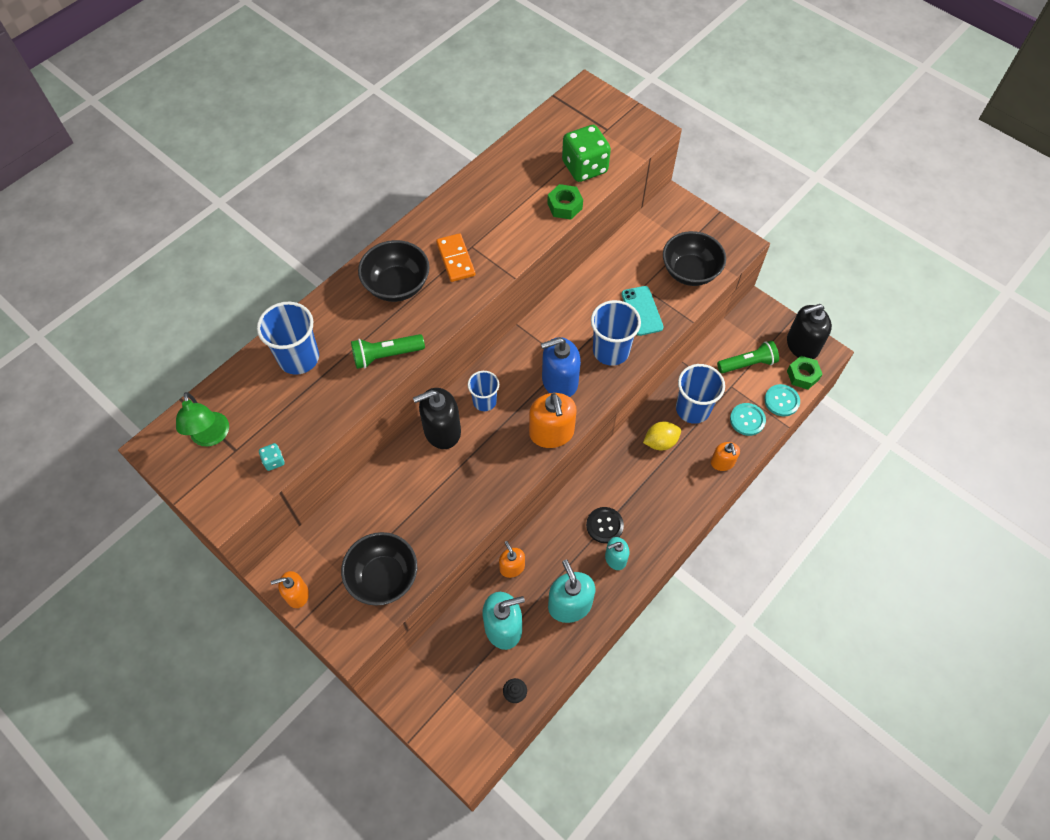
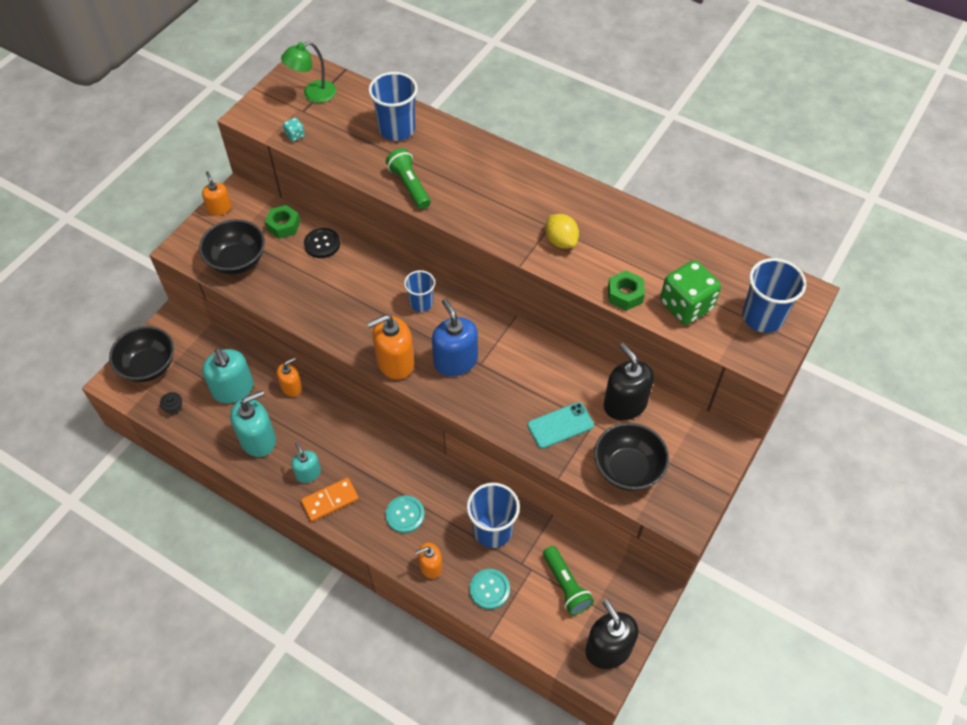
camera: 80 degrees right, 5 degrees down
black bowl [358,240,429,302] -> black bowl moved to [109,326,174,382]
black soap dispenser [413,388,461,449] -> black soap dispenser moved to [604,343,654,421]
orange domino [436,233,475,282] -> orange domino moved to [301,478,359,522]
black button [586,507,624,543] -> black button moved to [304,228,340,258]
blue cup [591,300,641,366] -> blue cup moved to [742,258,806,333]
yellow lemon [643,421,681,451] -> yellow lemon moved to [545,214,579,249]
turquoise button [764,384,800,417] -> turquoise button moved to [385,496,425,533]
green nut [787,356,822,389] -> green nut moved to [265,205,300,239]

